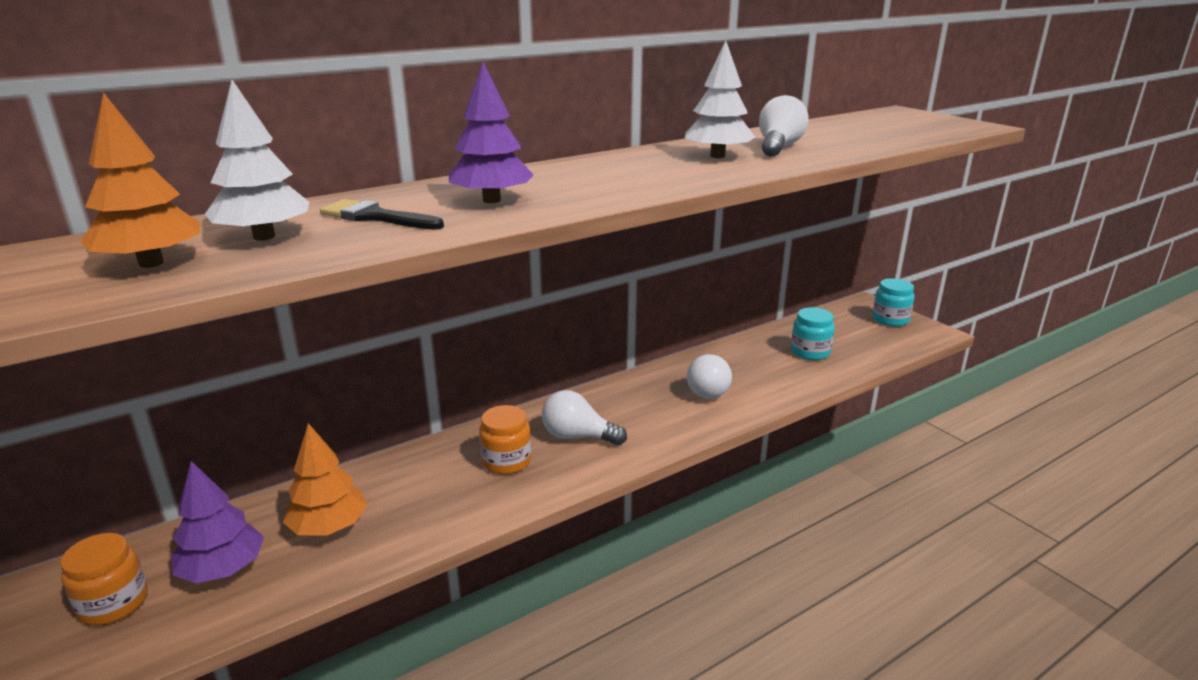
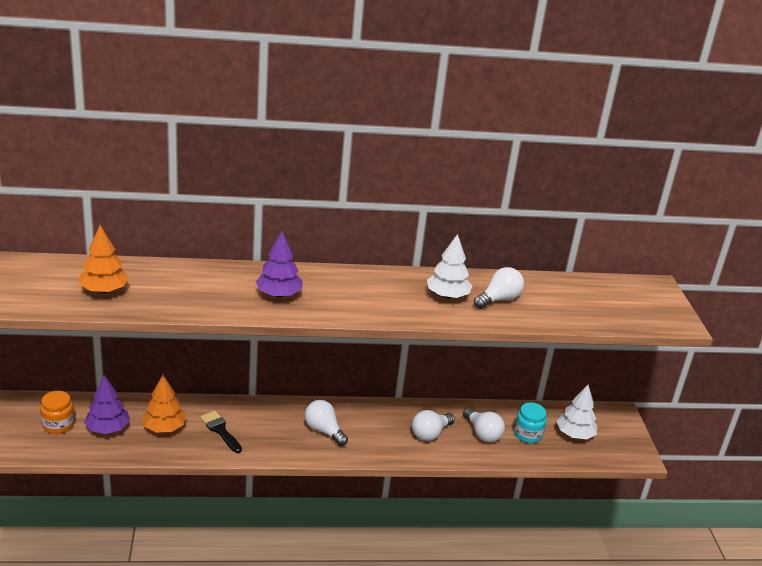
camera: 25 degrees right, 5 degrees up
white tree [205,80,309,241] -> white tree moved to [557,384,597,439]
black brush [320,199,444,230] -> black brush moved to [200,411,242,453]
orange jar [479,405,531,475] -> none
turquoise jar [872,278,915,327] -> none
none -> white light bulb [463,408,505,442]

